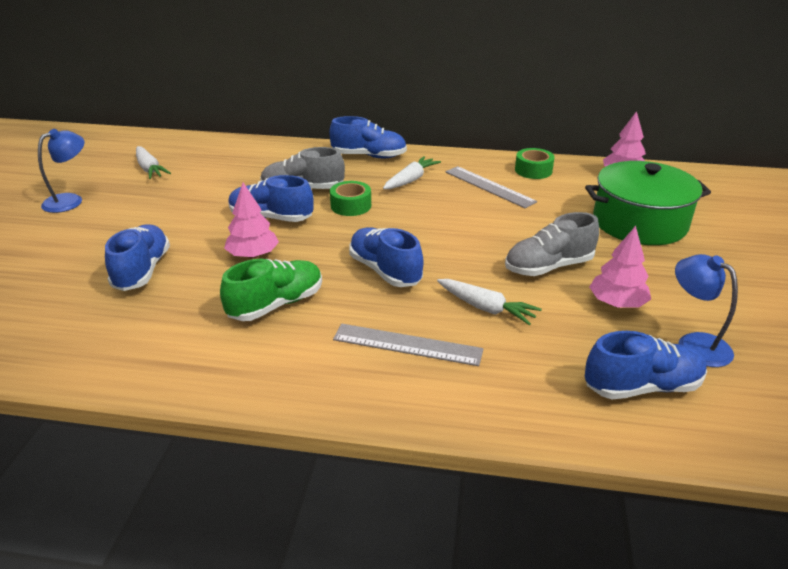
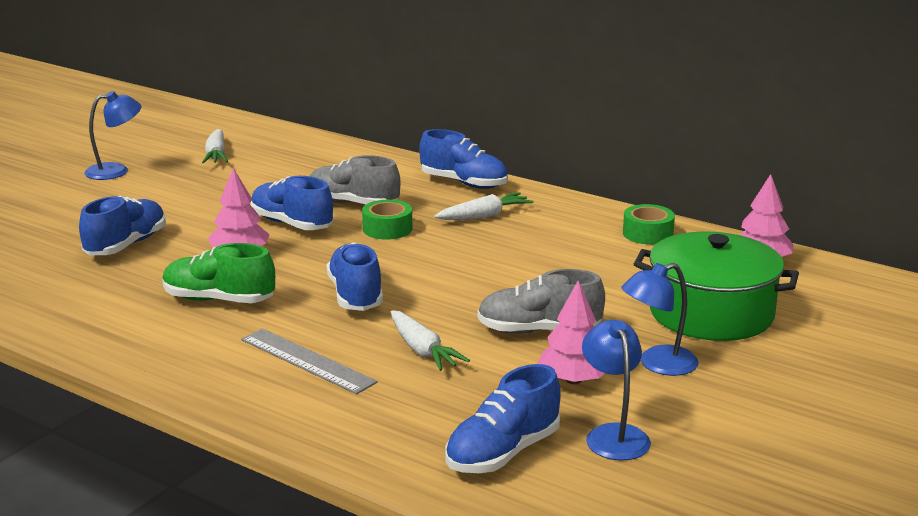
camera: 25 degrees right, 10 degrees down
green shoe [220,259,322,321] -> green shoe turned 150 degrees counterclockwise [162,243,275,303]
grey ruler [445,166,537,208] -> none
blue shoe [585,331,707,399] -> blue shoe turned 120 degrees clockwise [445,364,561,473]
none -> blue lamp [621,263,699,376]

